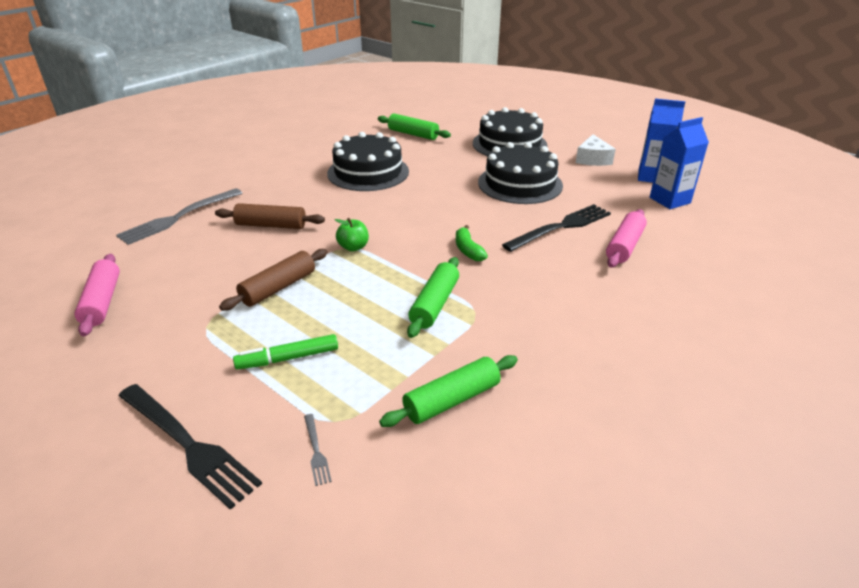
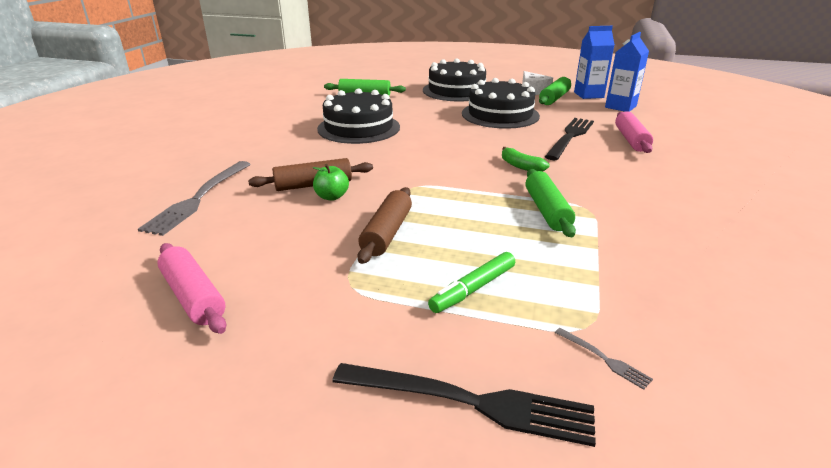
camera: 25 degrees left, 5 degrees down
green apple [335,218,369,251] -> green apple moved to [313,164,349,201]
green rolling pin [379,355,518,427] -> green rolling pin moved to [539,77,571,105]

